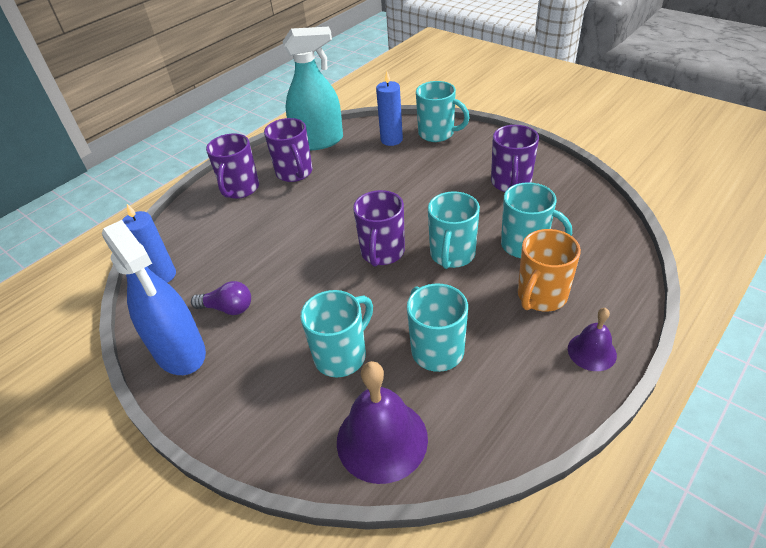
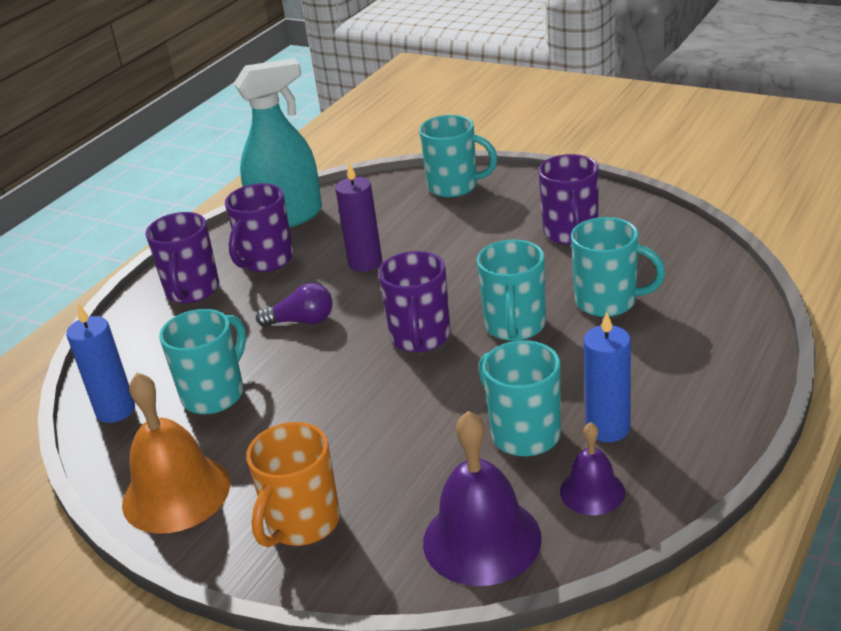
camera: 10 degrees left, 10 degrees down
blue spray bottle [102,220,206,375] -> orange bell [122,372,230,534]
purple light bulb [191,281,251,315] -> purple light bulb moved to [256,283,333,327]
purple mug [264,118,312,182] -> purple mug turned 60 degrees clockwise [225,183,293,272]
turquoise mug [300,290,373,377] -> turquoise mug moved to [159,309,246,414]
blue candle [376,71,403,146] -> blue candle moved to [584,312,631,442]
orange mug [518,229,581,312] -> orange mug moved to [246,422,340,547]
purple bell [568,308,617,371] -> purple bell moved to [560,422,625,515]
none -> purple candle [335,163,382,272]

